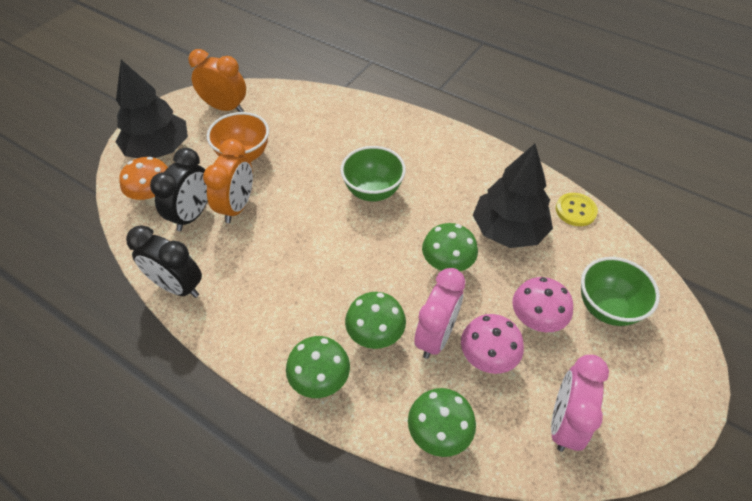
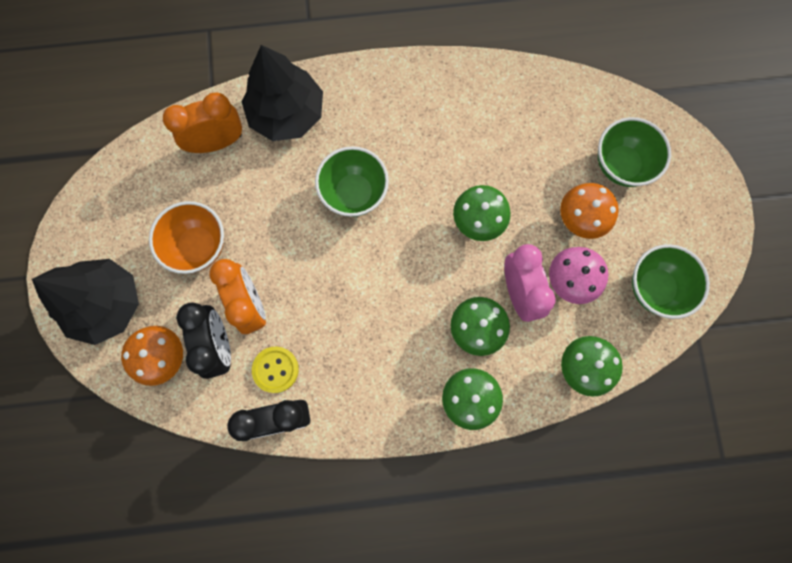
camera: 40 degrees left, 25 degrees up
orange clock [188,49,246,112] -> orange clock moved to [163,92,242,153]
black tree [473,144,553,248] -> black tree moved to [241,45,323,141]
pink mushroom [512,277,573,332] -> orange mushroom [560,183,619,239]
pink clock [551,355,609,452] -> green bowl [632,244,710,319]
yellow button [556,193,598,226] -> yellow button moved to [252,347,299,393]

